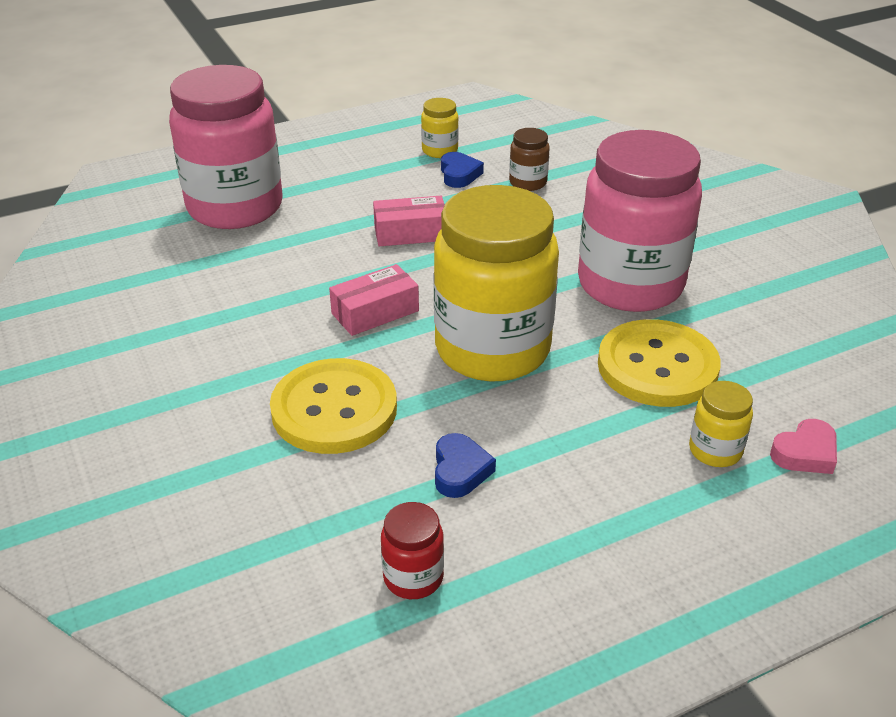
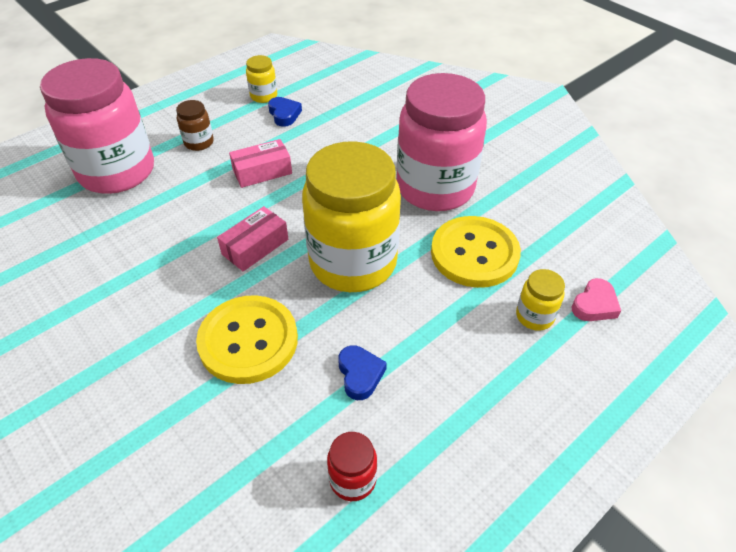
camera: 15 degrees left, 10 degrees up
brown jar [509,128,550,191] -> brown jar moved to [176,100,214,151]

